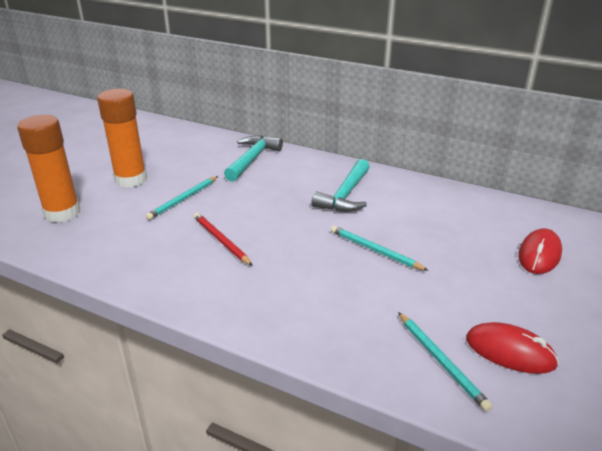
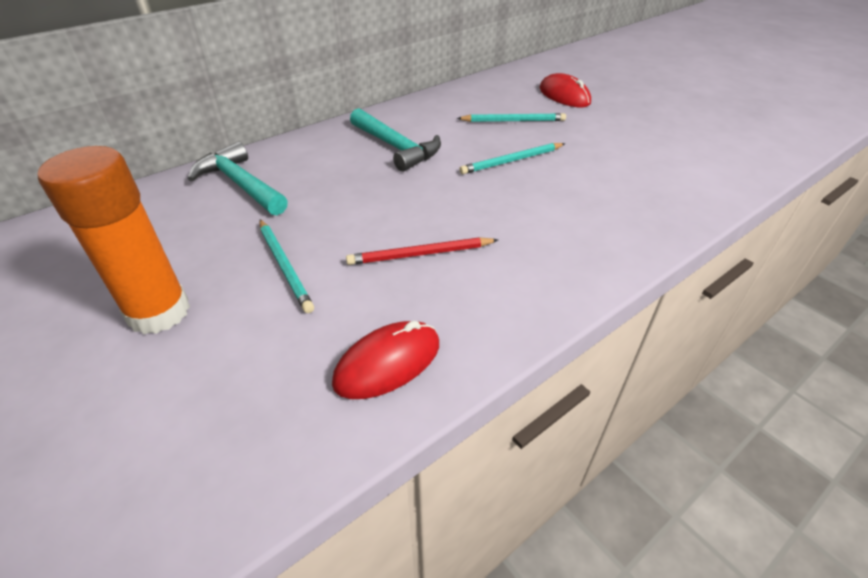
camera: 65 degrees left, 10 degrees up
orange glue stick [17,115,80,223] -> none
turquoise pencil [398,312,492,411] -> turquoise pencil moved to [457,113,566,122]
red mouse [466,322,559,374] -> red mouse moved to [332,321,439,399]

